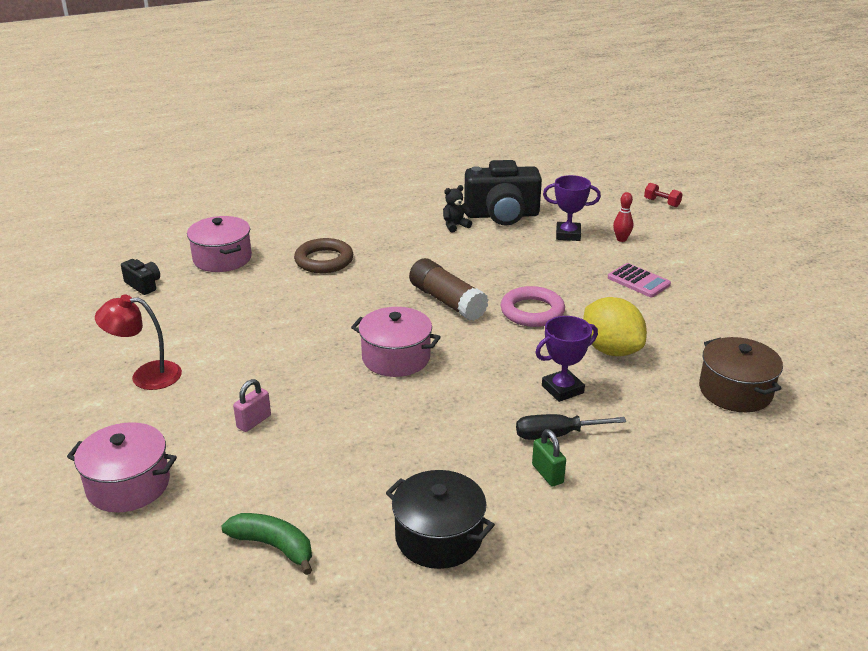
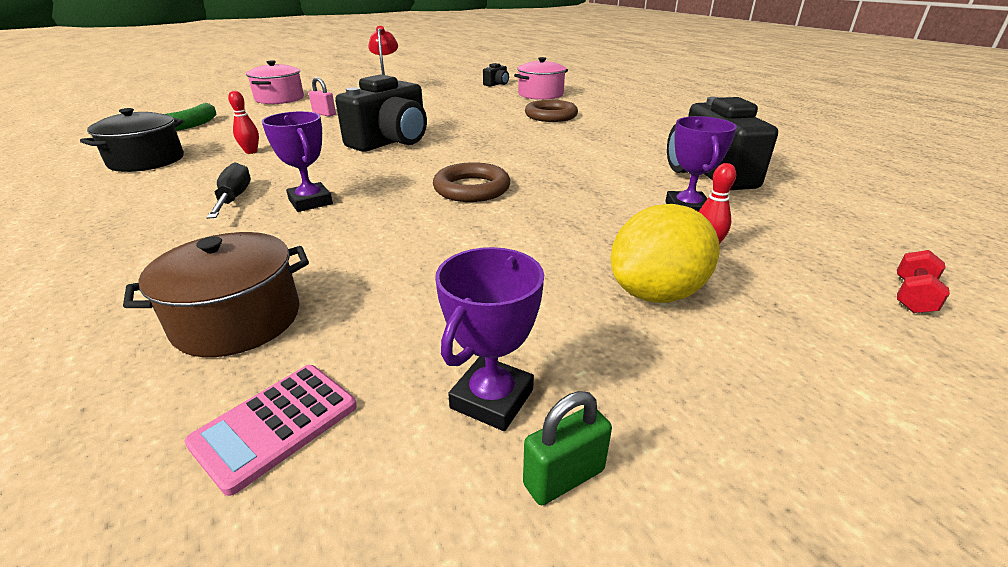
camera: 85 degrees right, 0 degrees up
pink pot [351,307,441,377] -> black camera [335,74,427,152]
brown glue stick [409,258,488,321] -> none
black teddy bear [443,185,472,232] -> none
pink ring [500,286,565,327] -> brown ring [433,162,510,202]
green padlock [532,429,566,487] -> green padlock moved to [523,391,612,505]
yellow lemon [583,297,647,356] -> yellow lemon moved to [611,204,720,303]
pink calculator [608,263,671,297] -> pink calculator moved to [184,365,357,496]
none -> red bowling pin [228,91,259,154]
none -> purple trophy [435,247,544,431]

